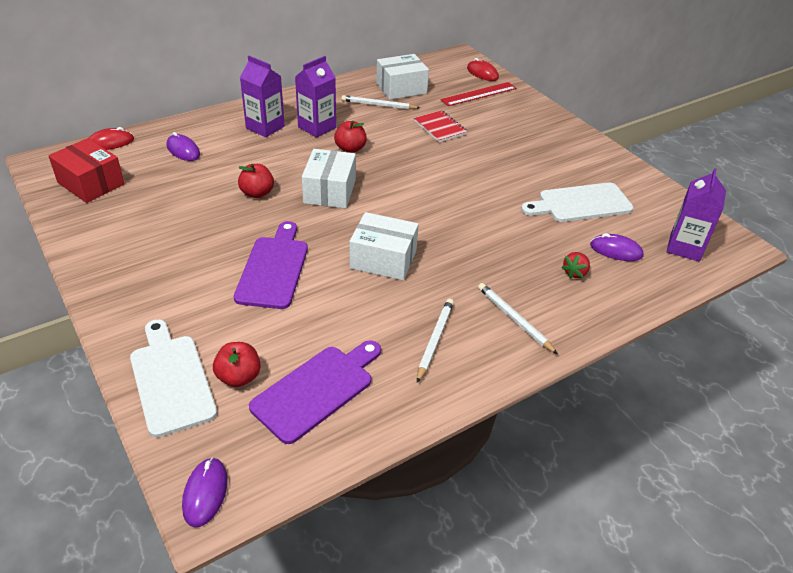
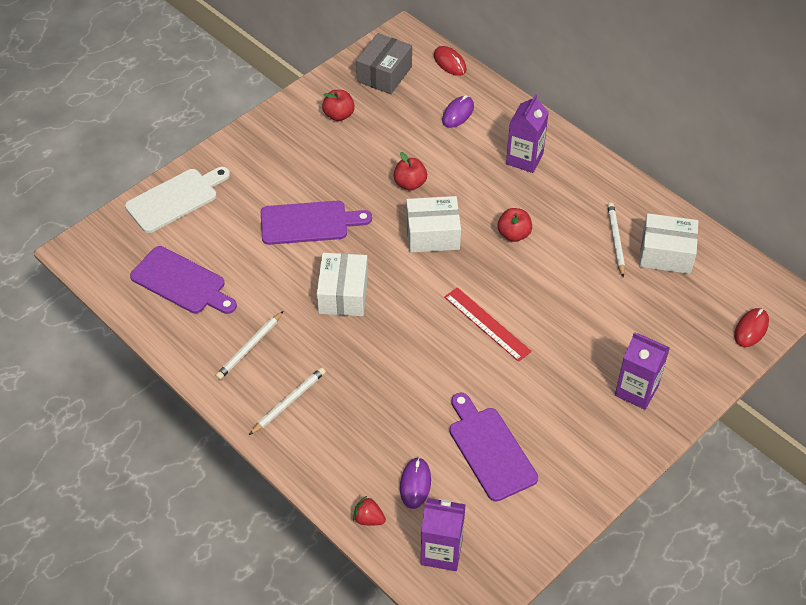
camera: 80 degrees right, 10 degrees up
red box [48,138,125,203] -> grey box [356,33,412,94]
purple mouse [182,457,228,527] -> none
red apple [213,342,261,387] -> red apple moved to [322,90,355,121]
purple carton [295,56,336,137] -> purple carton moved to [615,332,670,410]
white box [376,54,429,100] -> white box turned 45 degrees counterclockwise [639,213,698,274]
red notebook [414,110,468,142] -> none
white pencil [417,298,454,383] -> white pencil turned 120 degrees clockwise [215,311,283,380]
red ruler [441,82,516,106] -> red ruler moved to [444,287,532,362]
white cutting board [521,183,633,222] -> purple cutting board [449,393,538,502]
red strawberry [561,252,590,279] -> red strawberry moved to [353,496,386,525]

